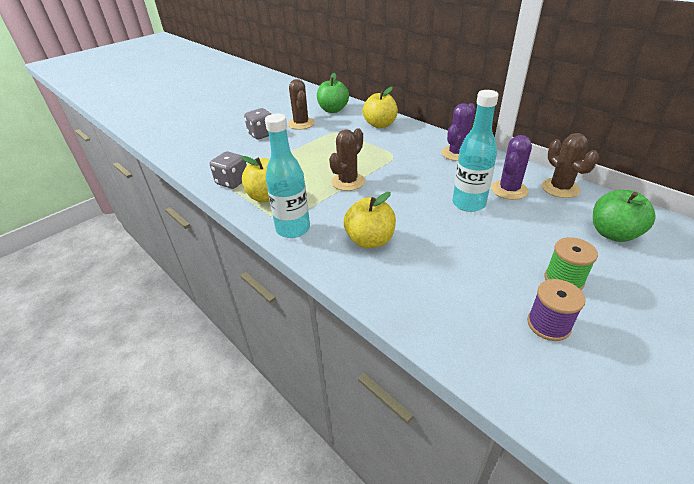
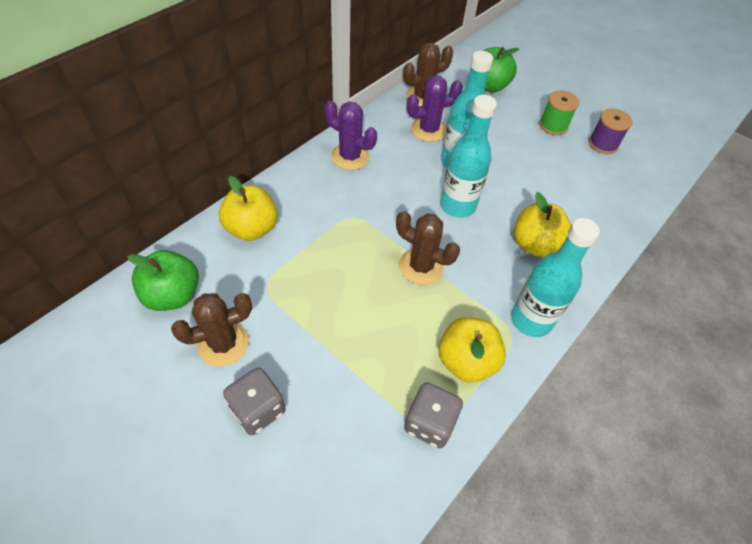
camera: 100 degrees left, 15 degrees up
purple cactus [491,135,532,200] -> purple cactus turned 45 degrees counterclockwise [407,75,463,142]
none -> turquoise bottle [440,95,497,218]

